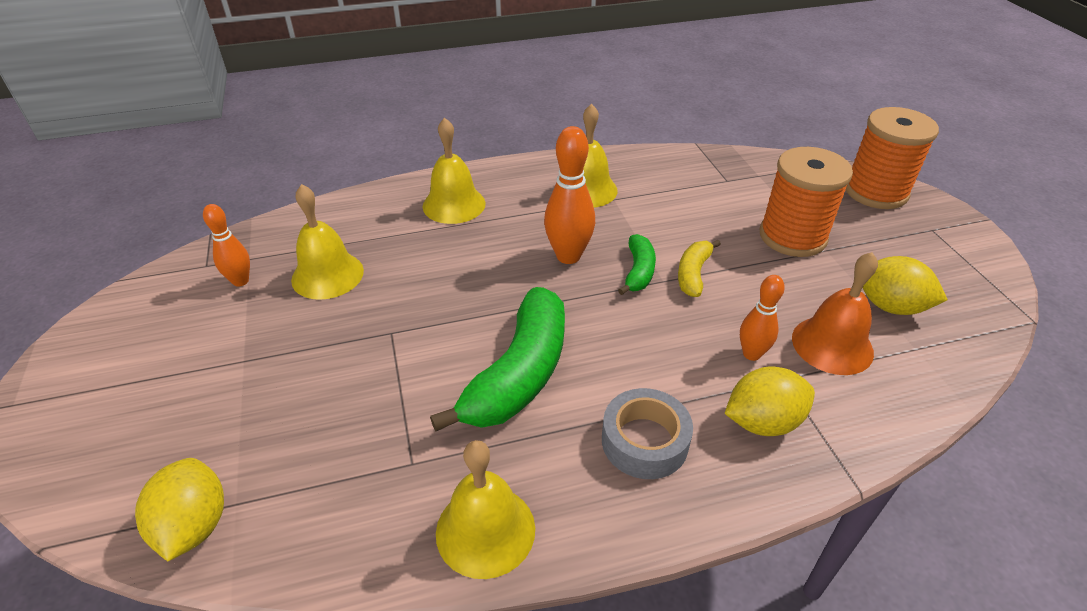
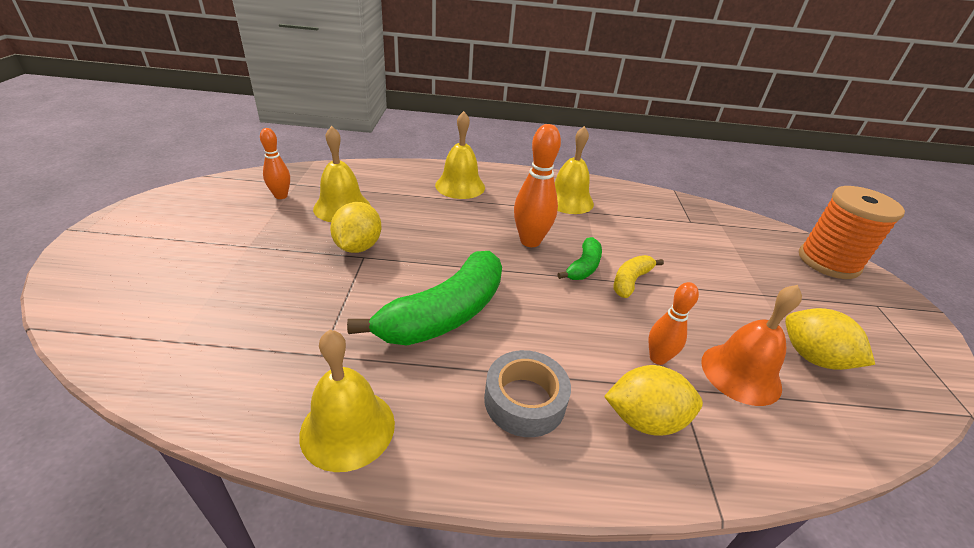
camera: 15 degrees right, 5 degrees down
yellow lemon [135,458,224,562] -> yellow lemon moved to [330,202,381,253]
orange spool [760,147,853,257] -> none

